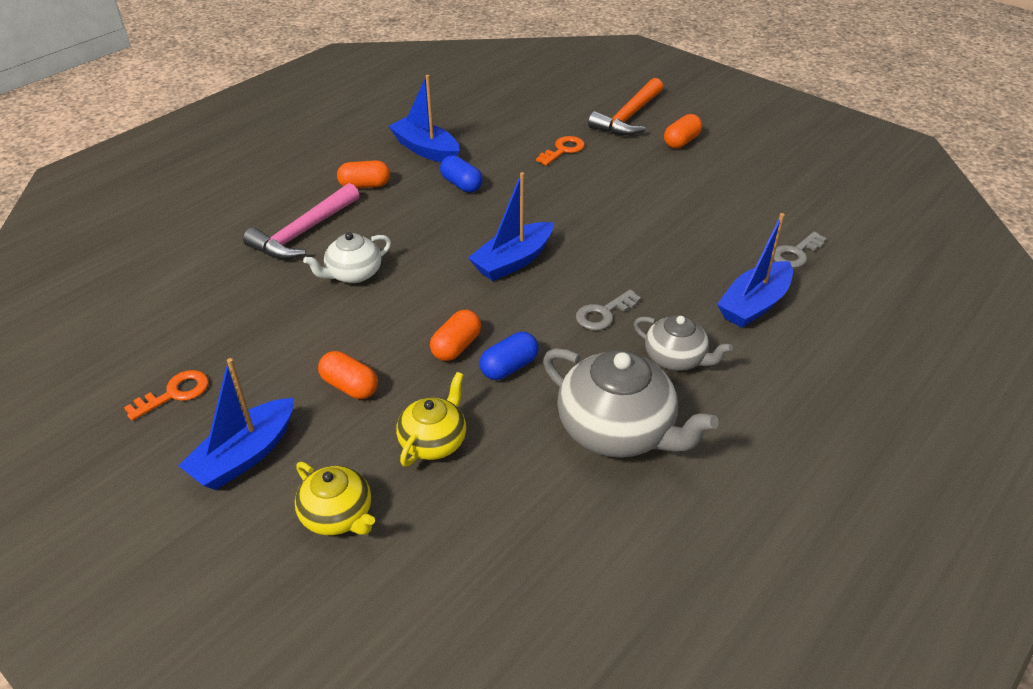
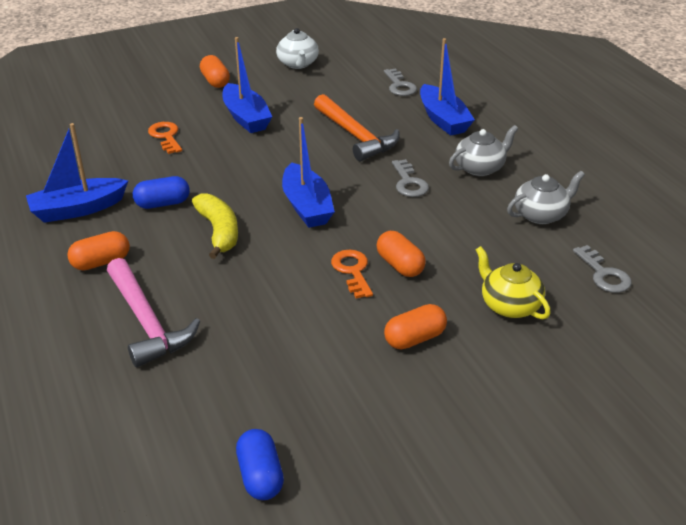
camera: 65 degrees left, 5 degrees down
orange key [124,370,208,421] -> orange key moved to [331,249,373,299]
blue boat [178,358,294,490] -> blue boat moved to [223,37,272,133]
yellow teapot [295,462,375,535] -> none
white teapot [303,232,391,283] -> white teapot moved to [276,28,319,69]
orange capsule [337,160,390,188] -> orange capsule turned 45 degrees clockwise [67,231,130,270]
blue capsule [479,332,539,380] -> blue capsule moved to [236,429,284,500]
grey teapot [543,348,719,458] -> grey teapot [507,171,585,224], size x0.58
orange hammer [588,78,663,135] -> orange hammer moved to [314,94,400,161]
none -> yellow banana [192,194,238,259]
none -> grey key [573,245,632,293]

